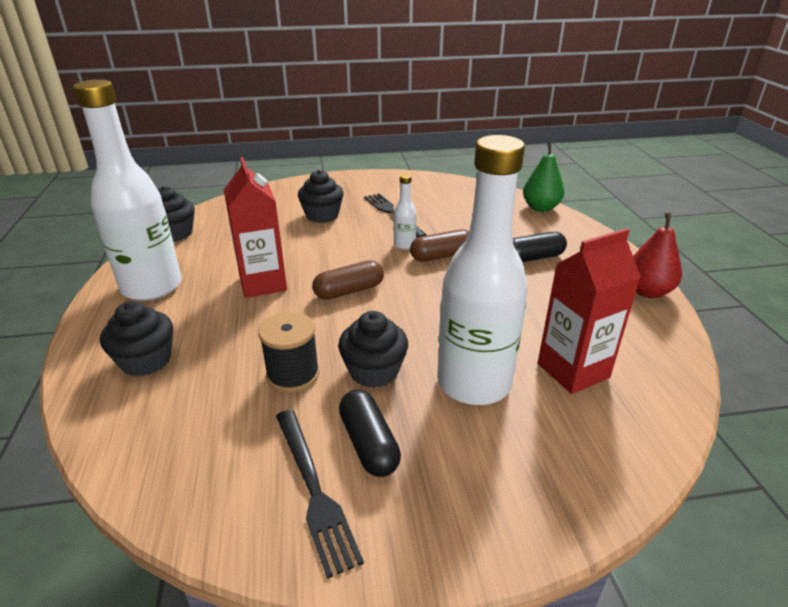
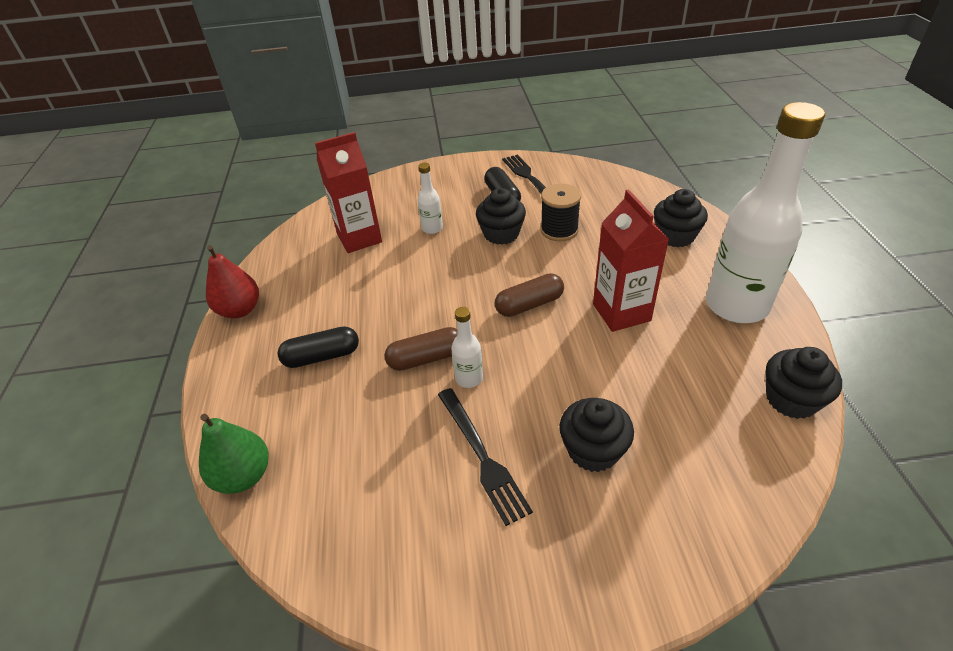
camera: 175 degrees left, 10 degrees up
white bottle [437,135,528,405] -> white bottle [418,163,443,234], size x0.42

